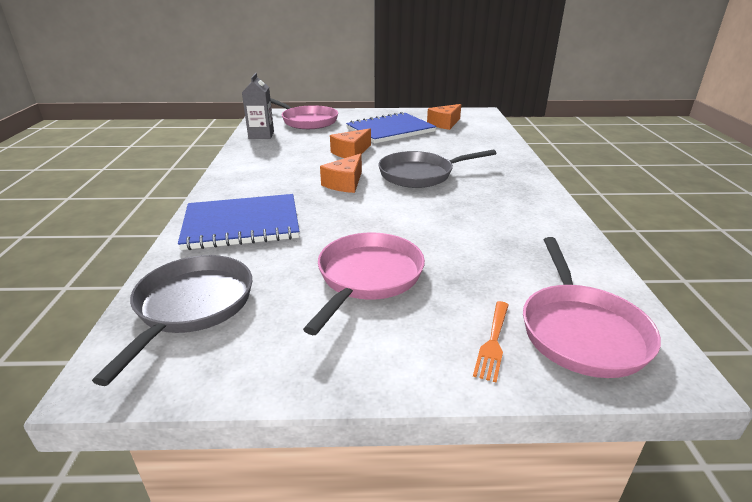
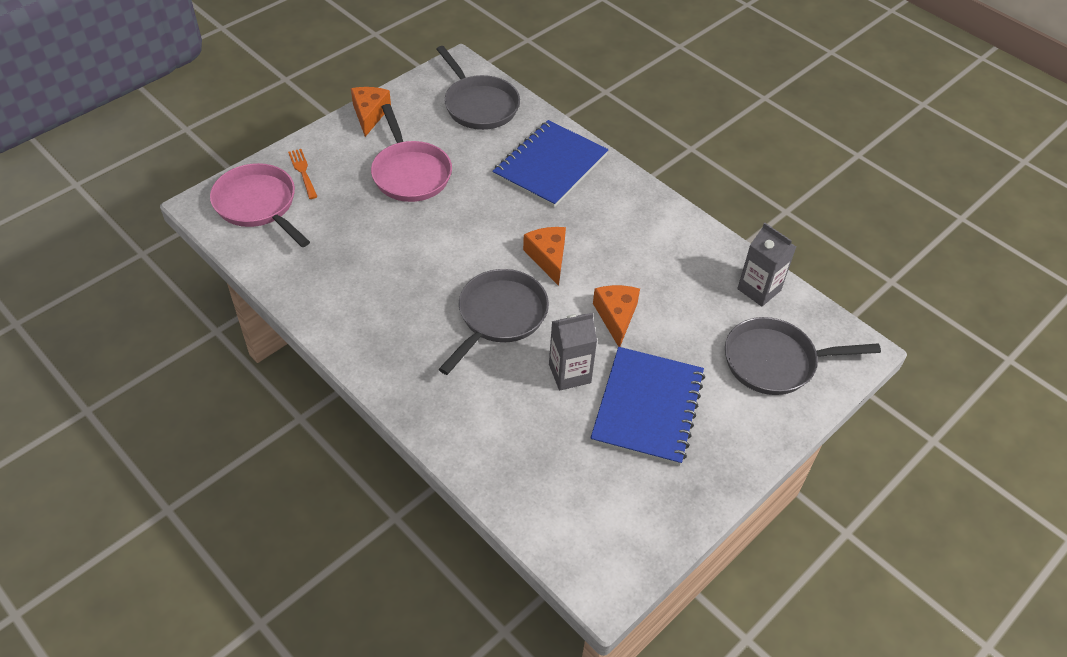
camera: 135 degrees right, 20 degrees up
pink pan [270,98,338,129] -> grey pan [725,317,881,395]
orange cheese [427,104,461,130] -> orange cheese moved to [351,87,391,137]
none -> grey carton [549,313,597,391]

